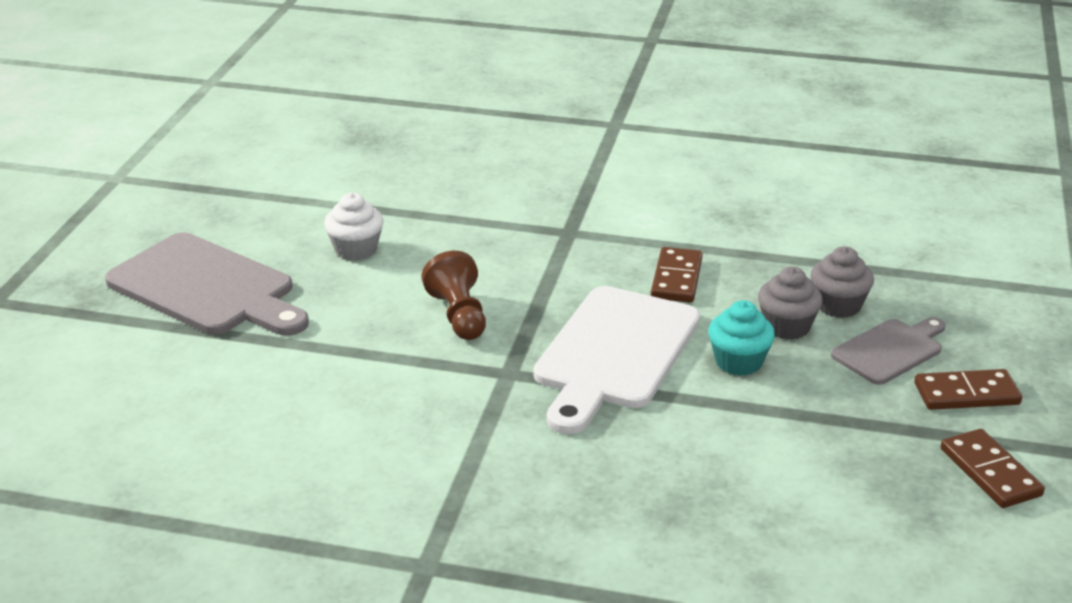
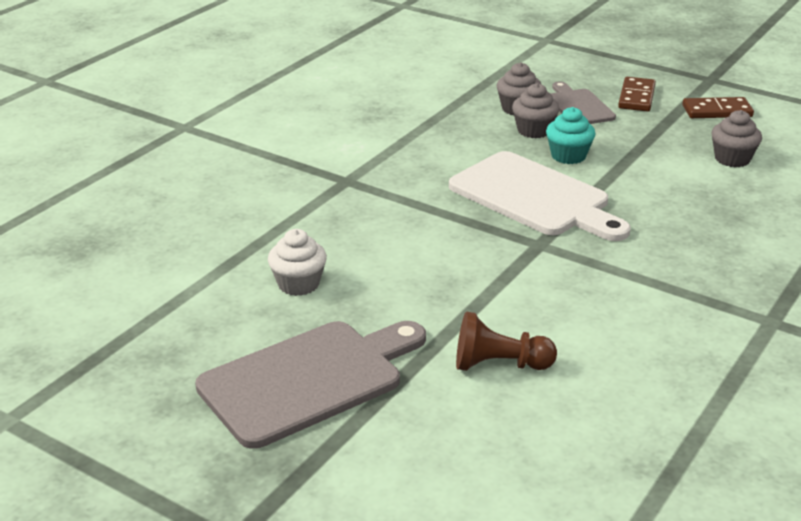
camera: 70 degrees left, 0 degrees up
brown pawn [422,251,486,340] -> brown pawn moved to [456,312,557,371]
brown domino [651,247,703,303] -> none
none -> grey cupcake [711,110,762,167]

